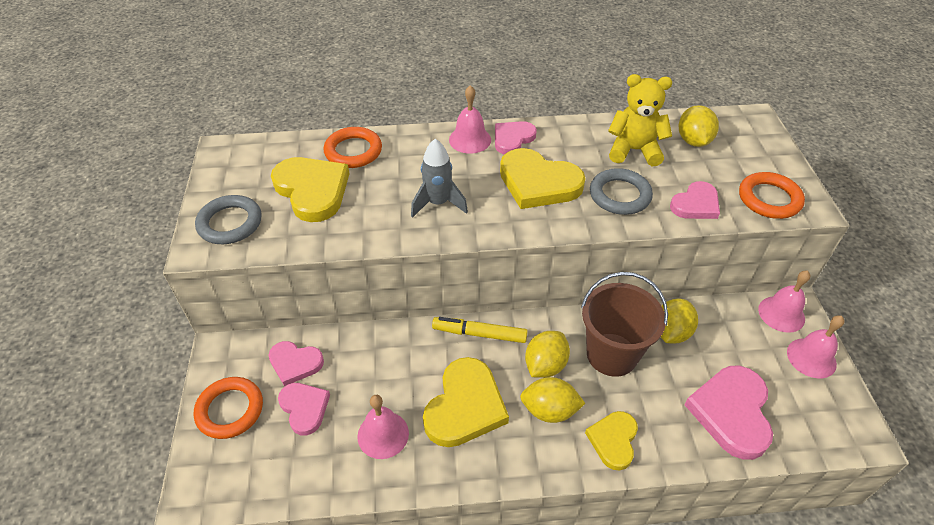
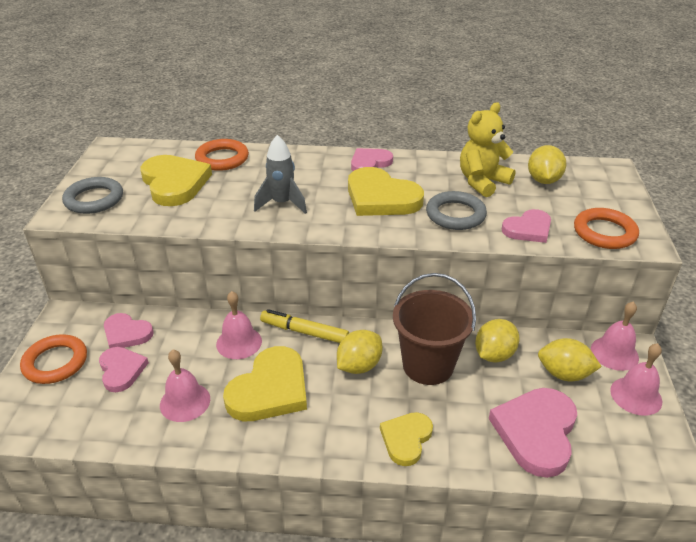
camera: 10 degrees right, 10 degrees down
pink bell [449,85,491,154] -> pink bell moved to [216,291,262,359]
yellow lemon [520,377,586,423] -> yellow lemon moved to [538,338,602,381]
yellow teddy bear [608,74,672,166] -> yellow teddy bear turned 60 degrees counterclockwise [460,102,516,197]

